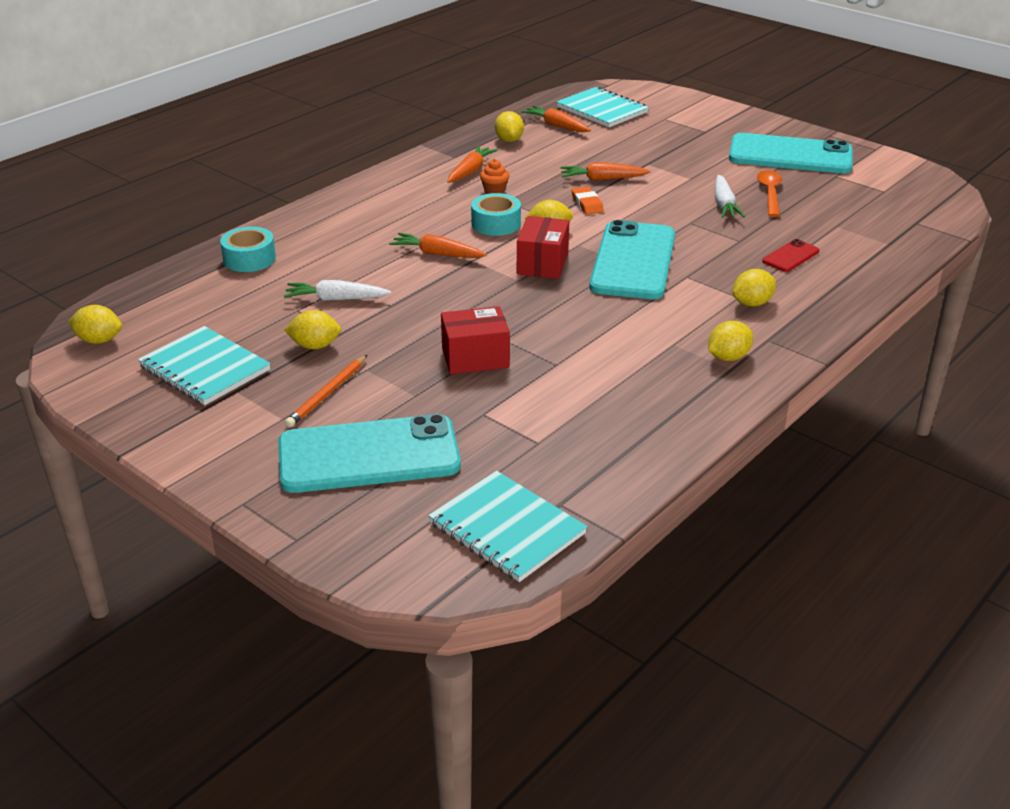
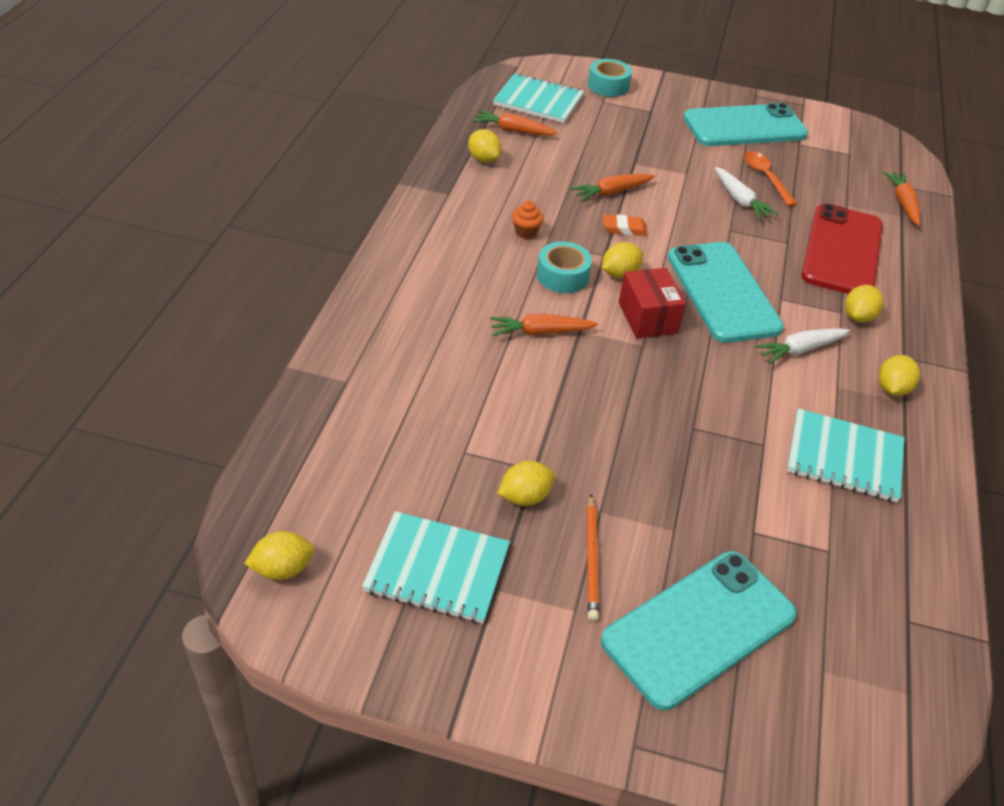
camera: 30 degrees left, 10 degrees up
turquoise tape [220,226,276,272] -> turquoise tape moved to [588,59,632,97]
white carrot [284,280,391,301] -> white carrot moved to [755,328,850,364]
turquoise notebook [428,471,587,582] -> turquoise notebook moved to [787,408,904,502]
red box [441,306,510,374] -> none
orange carrot [447,146,498,183] -> orange carrot moved to [883,171,920,226]
orange eraser [572,187,604,215] -> orange eraser turned 45 degrees counterclockwise [603,214,647,236]
red phone [762,239,819,272] -> red phone [801,204,883,294], size x2.29

